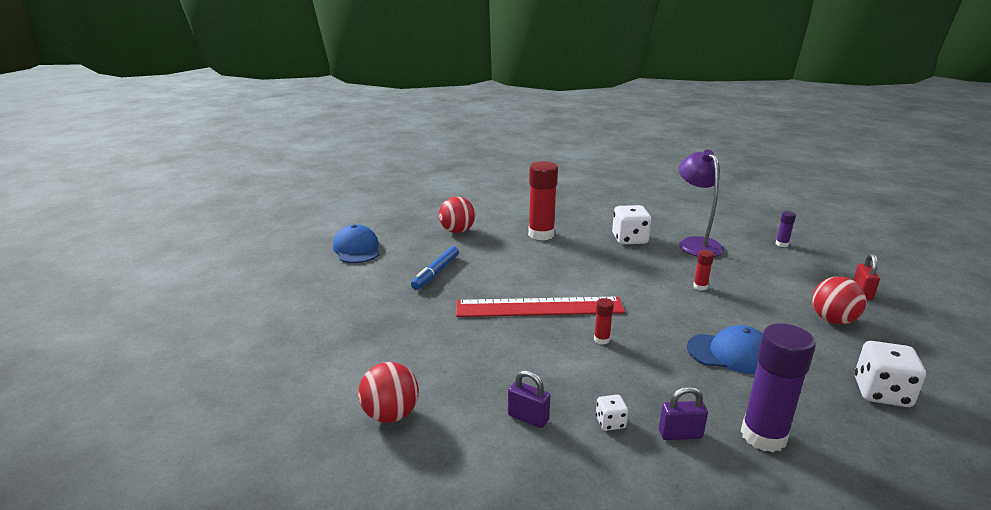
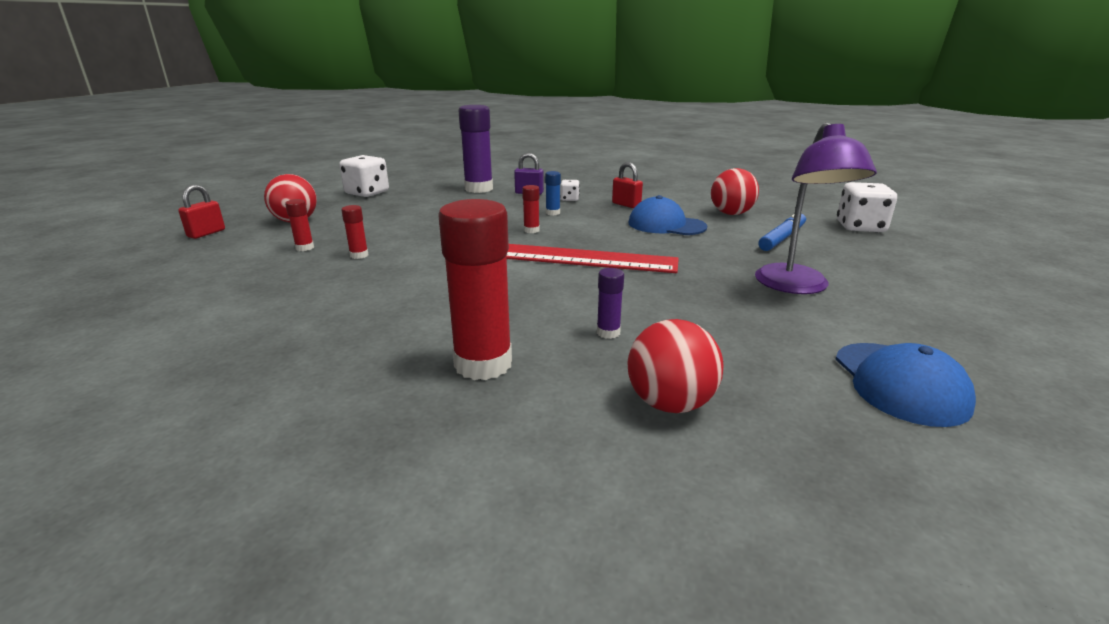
camera: 165 degrees left, 0 degrees up
blue marker [411,246,459,290] -> blue marker moved to [758,214,806,251]
purple padlock [508,370,550,428] -> red padlock [612,162,643,208]
white dice [612,205,651,245] -> white dice moved to [837,182,897,232]
purple lamp [679,149,724,257] -> purple lamp moved to [755,122,877,294]
blue cap [687,325,763,374] -> blue cap moved to [628,195,707,235]
purple glue stick [776,211,796,247] -> purple glue stick moved to [597,268,624,339]
none -> red glue stick [285,199,314,251]
none -> blue glue stick [545,171,561,215]

